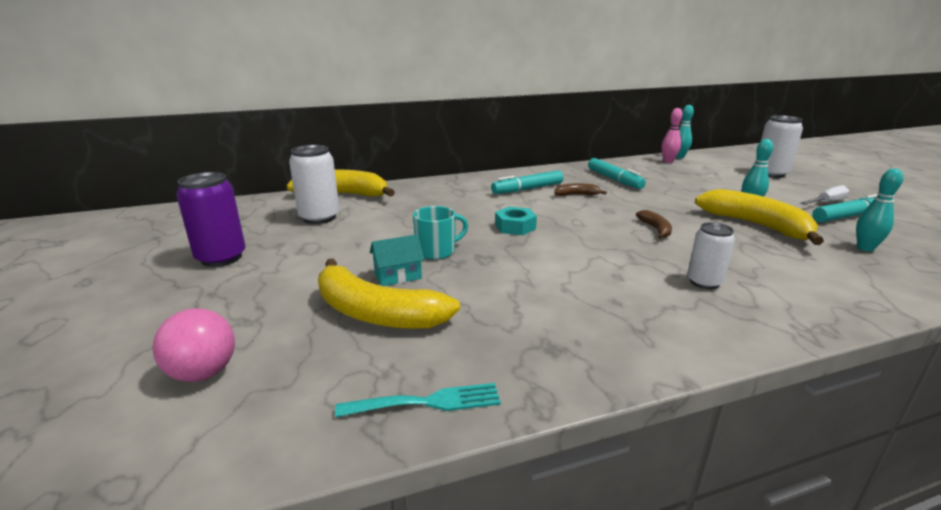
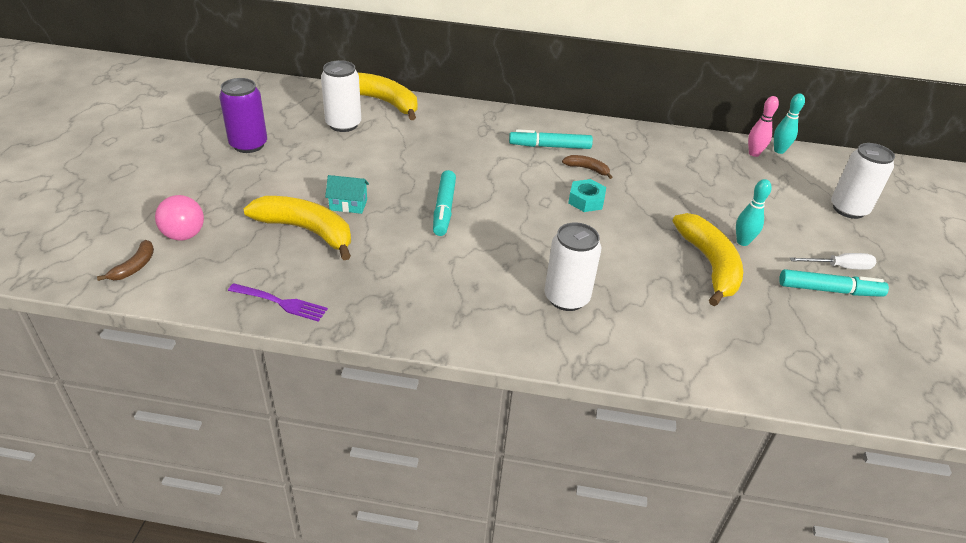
camera: 25 degrees right, 15 degrees up
yellow banana [318,258,460,329] -> yellow banana turned 150 degrees clockwise [243,196,351,260]
turquoise fork [335,383,501,417] -> purple fork [228,283,328,322]
turquoise mug [413,206,468,260] -> none
turquoise nut [495,207,537,235] -> turquoise nut moved to [568,179,606,212]
turquoise marker [588,158,646,189] -> turquoise marker moved to [433,170,456,236]
brown banana [636,210,672,239] -> brown banana moved to [97,240,154,281]
white can [687,222,735,289] -> white can [544,222,601,311], size x1.54
turquoise bowling pin [856,169,903,251] -> none

